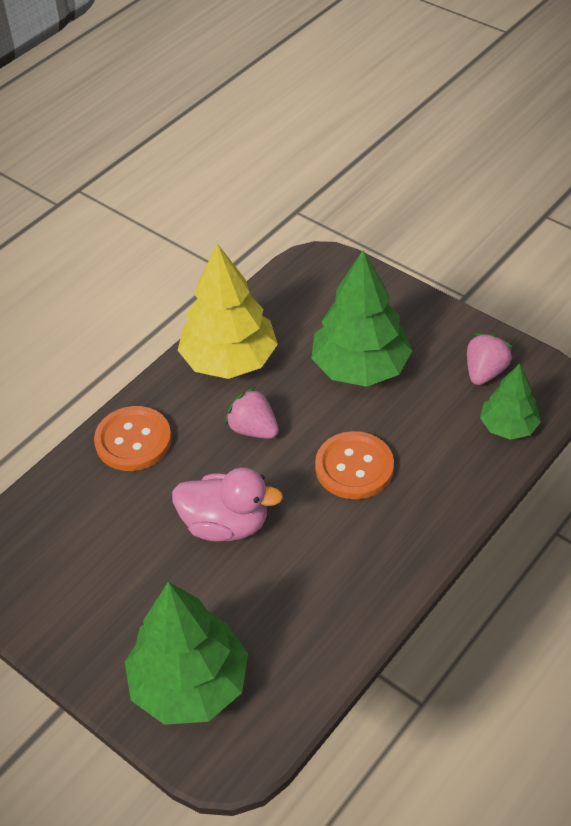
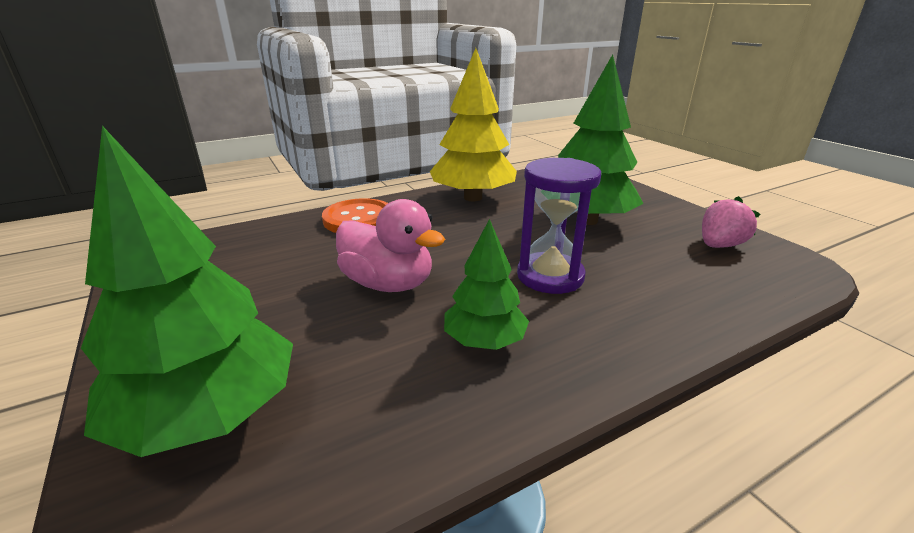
camera: 20 degrees right, 20 degrees down
pink strawberry [225,387,279,439] -> none
orange button [315,431,394,499] -> purple hourglass [517,158,601,294]
green tree [480,363,541,440] -> green tree moved to [444,219,529,350]

